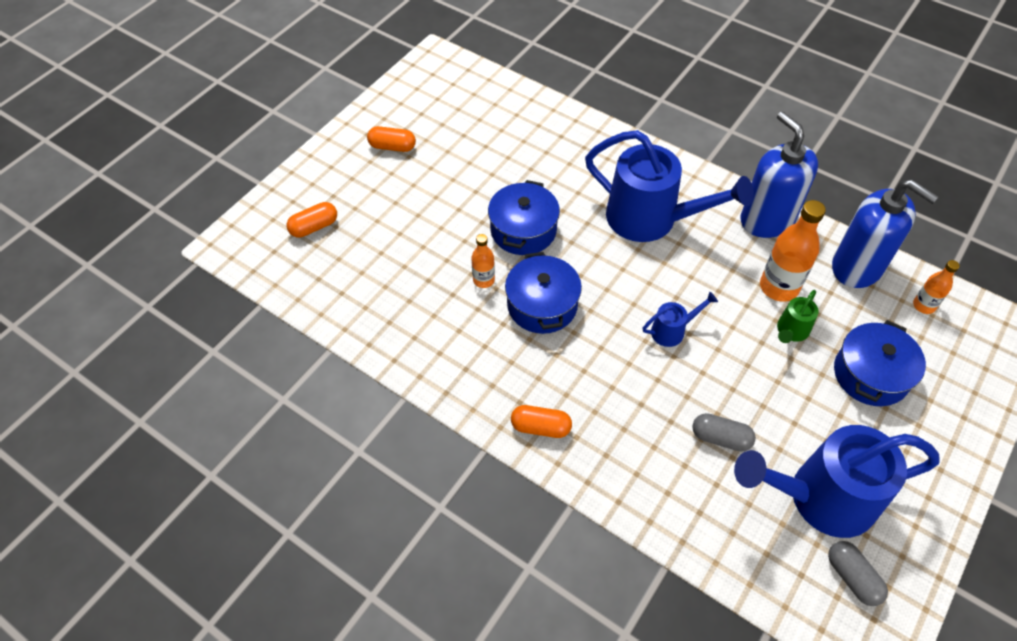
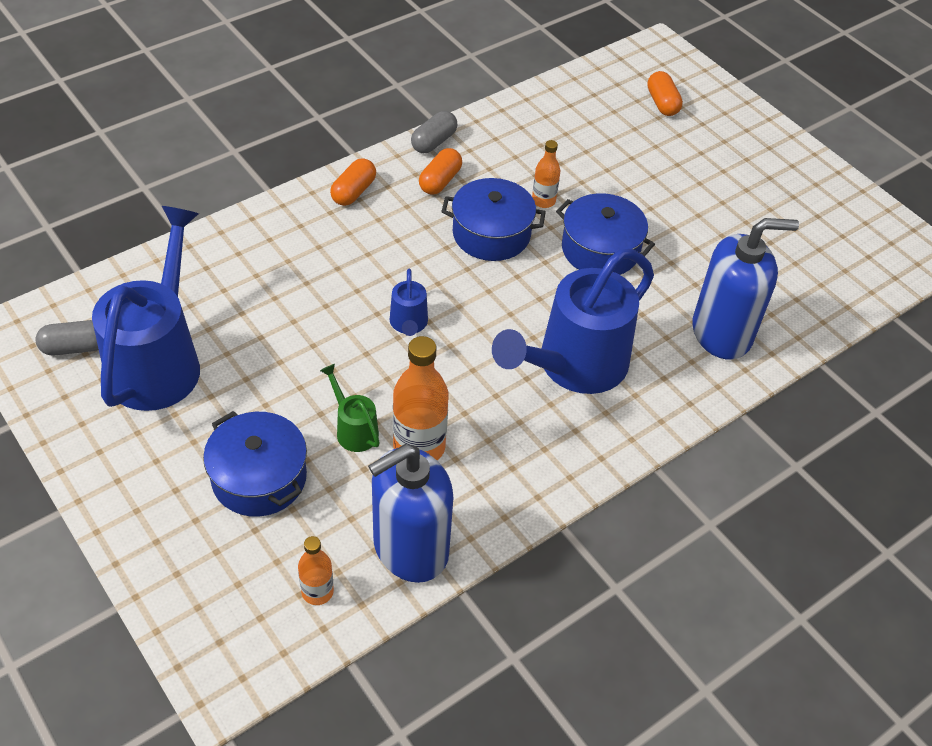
camera: 105 degrees right, 5 degrees down
orange capsule [367,126,416,152] -> orange capsule moved to [419,148,462,195]
grey capsule [692,413,756,452] -> grey capsule moved to [411,111,457,153]
blue soap dispenser [740,112,818,238] -> blue soap dispenser moved to [692,218,799,360]

